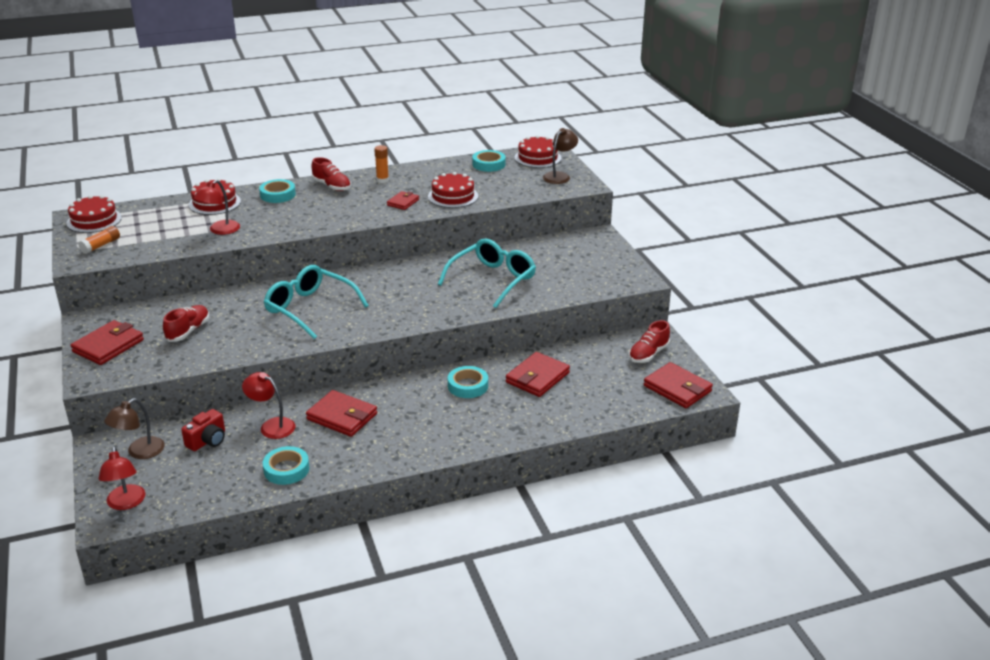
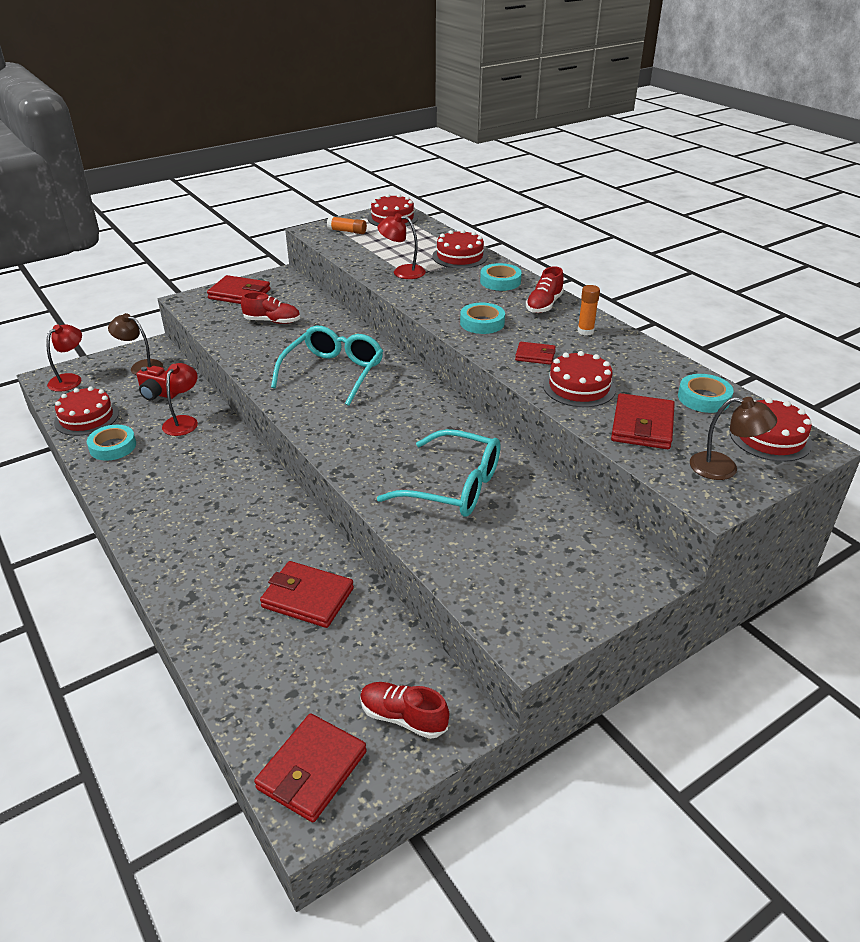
camera: 75 degrees right, 5 degrees up
red lamp [99,447,146,510] -> red lamp turned 150 degrees clockwise [46,324,82,392]
red wallet [306,390,377,437] -> red wallet moved to [611,393,675,449]
turquoise tape [448,366,488,398] -> turquoise tape moved to [460,303,505,334]
none -> red cake [54,387,119,436]

